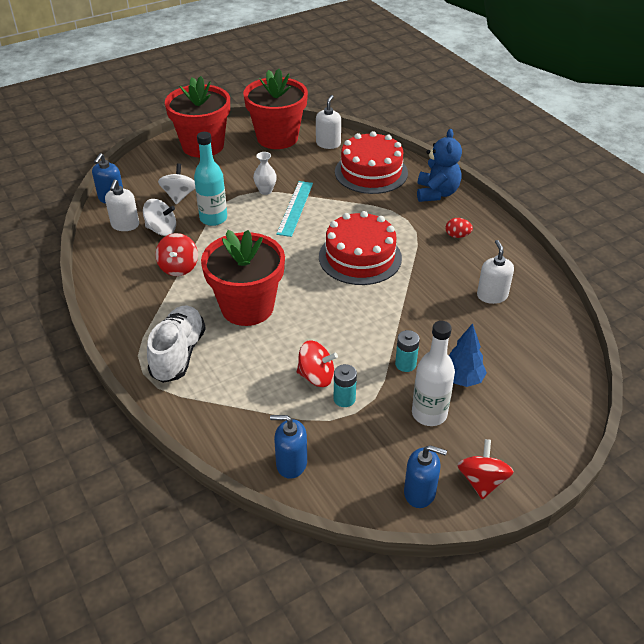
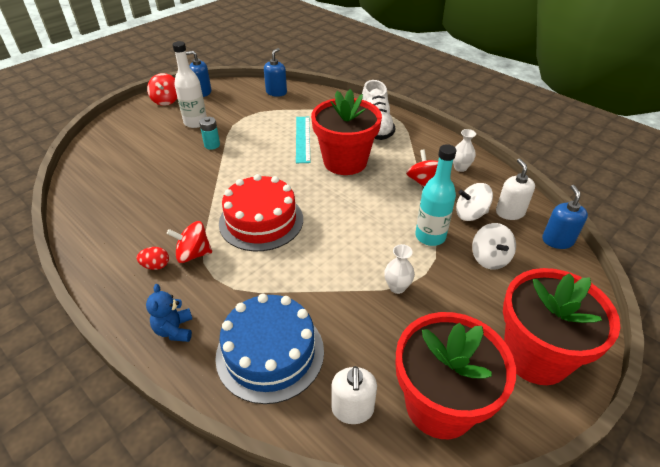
camera: 165 degrees right, 0 degrees up
blue soap dispenser [270,415,307,479] -> blue soap dispenser turned 60 degrees counterclockwise [264,48,287,97]
turquoise ruler [276,181,313,237] -> turquoise ruler moved to [296,117,310,163]
red spinning top [297,340,338,387] -> red spinning top moved to [167,221,212,263]
turquoise battery [334,364,357,407] -> none
red cake [335,131,408,194] -> blue cake [215,294,324,404]
blue teddy bear [417,129,462,202] -> blue teddy bear [146,284,192,342], size x0.65
blue tree [449,323,487,387] -> none
white soap dispenser [477,240,514,304] -> none
none -> white vase [453,129,476,172]

